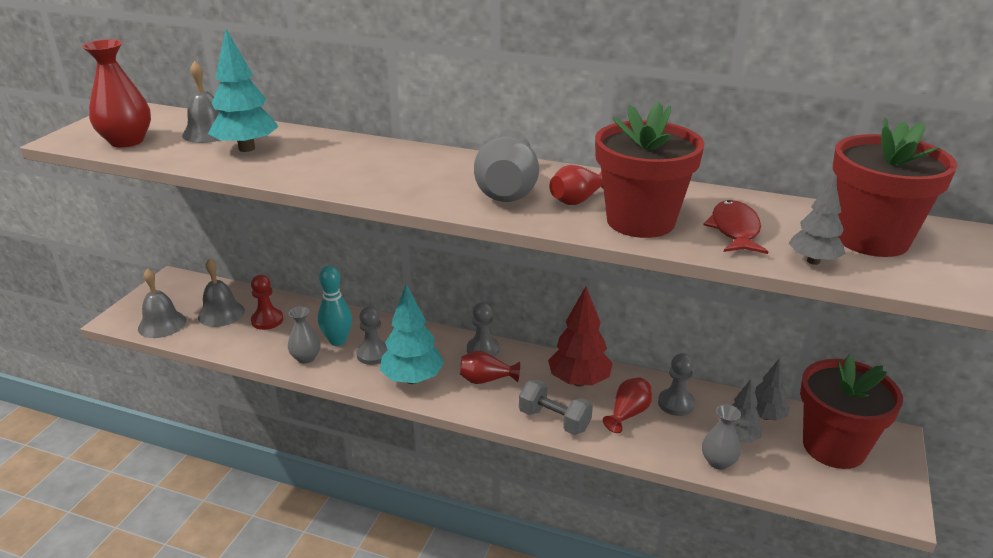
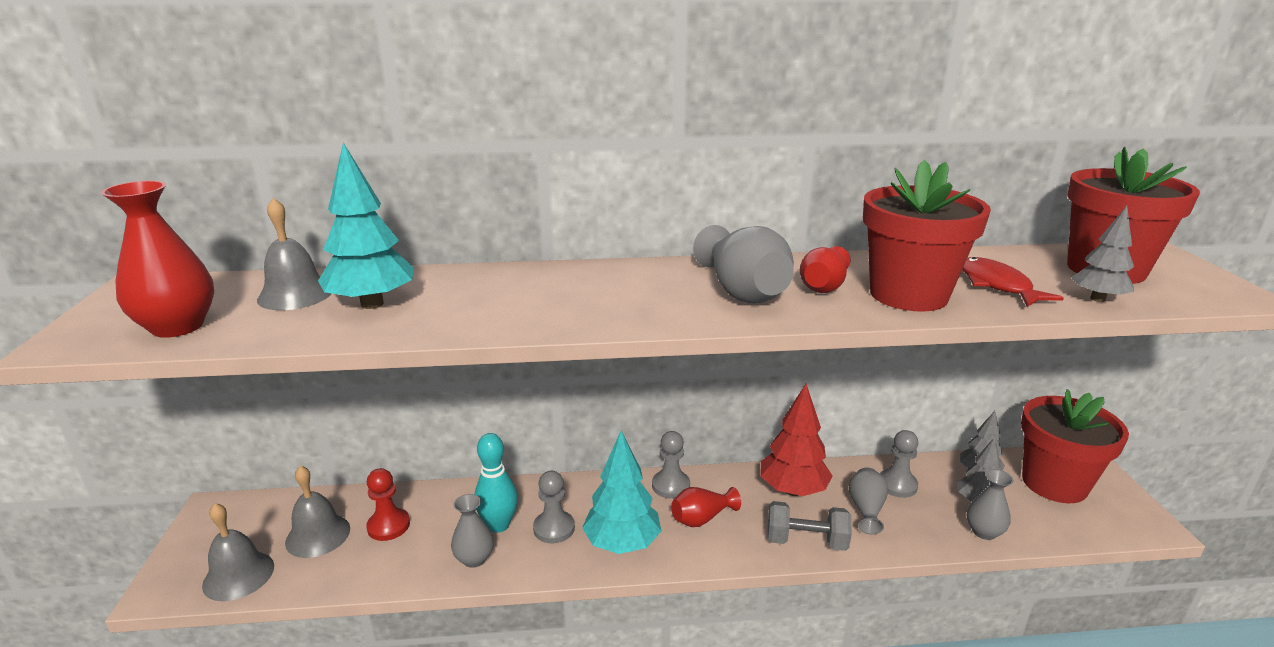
camera: 25 degrees left, 5 degrees down
red vase [603,377,652,433] -> grey vase [848,467,888,535]

